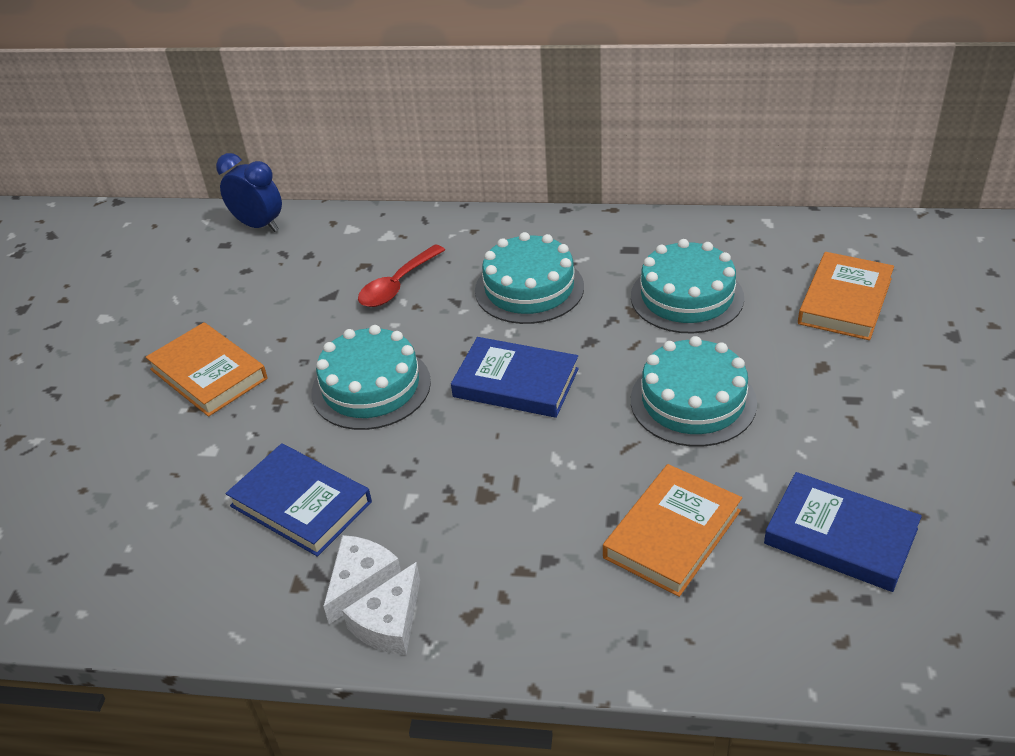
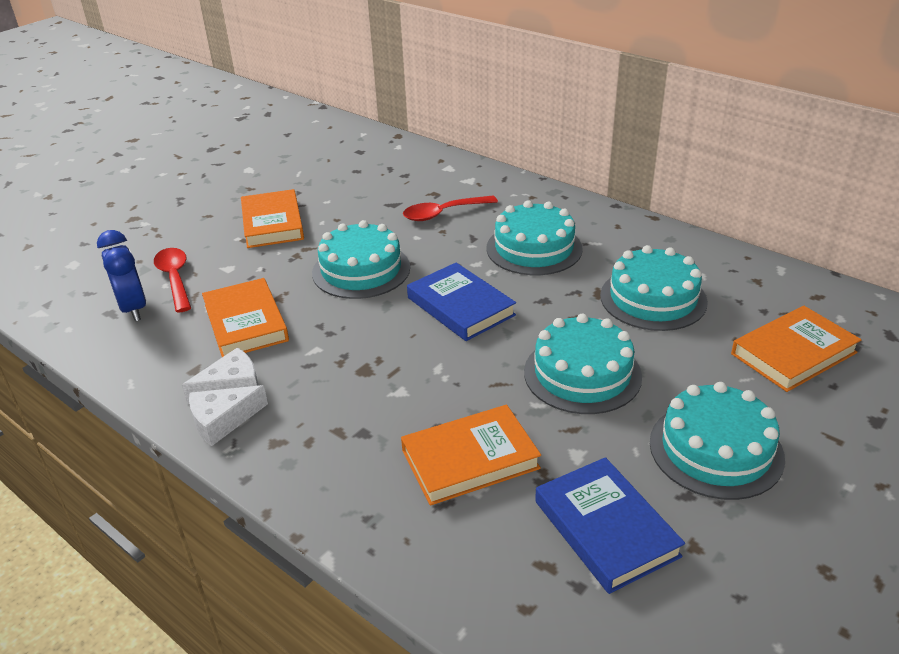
camera: 30 degrees right, 5 degrees down
blue clock [216,153,282,232] -> blue clock moved to [97,230,146,321]
blue book [226,443,372,557] -> orange book [202,278,289,357]
none -> red spoon [154,248,191,313]
none -> turquoise cake [650,382,785,500]

